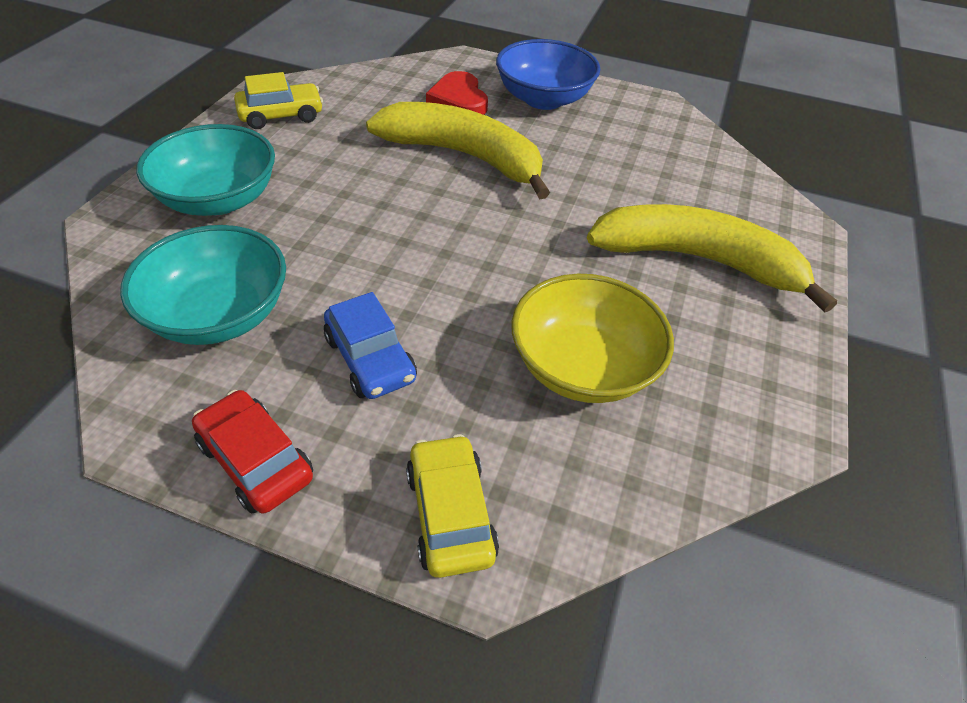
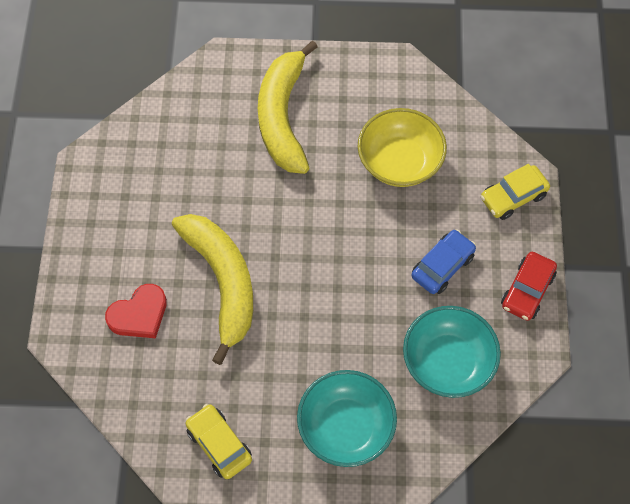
camera: 105 degrees left, 15 degrees up
yellow banana [366,102,550,199] -> yellow banana turned 150 degrees clockwise [172,214,253,365]
blue bowl [496,39,600,110] -> none

